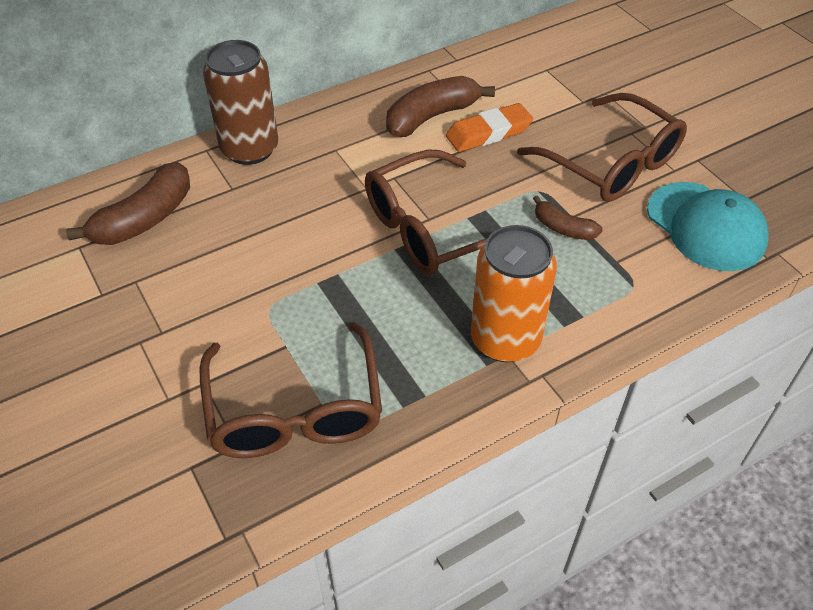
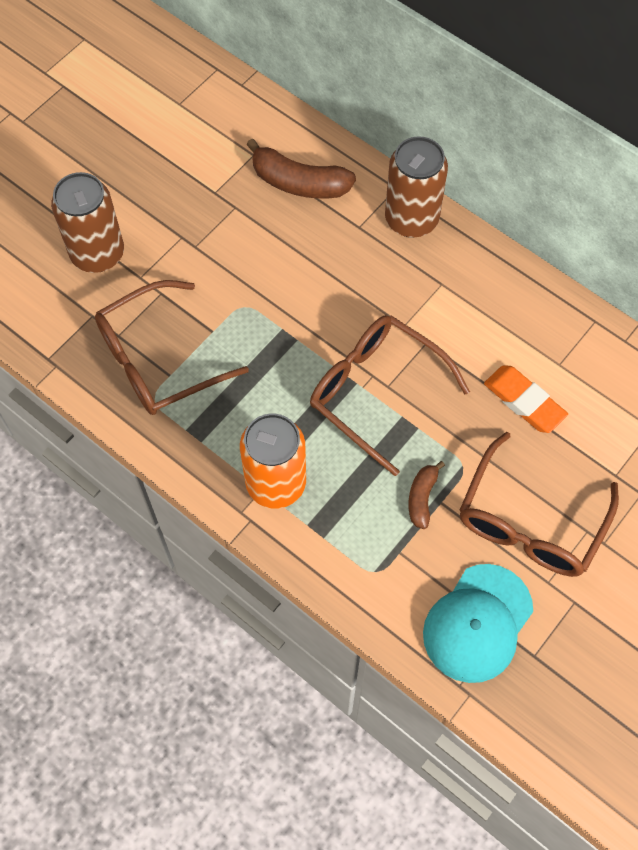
camera: 70 degrees right, 15 degrees up
brown banana [386,76,495,137] -> none
none -> brown can [51,172,124,273]

